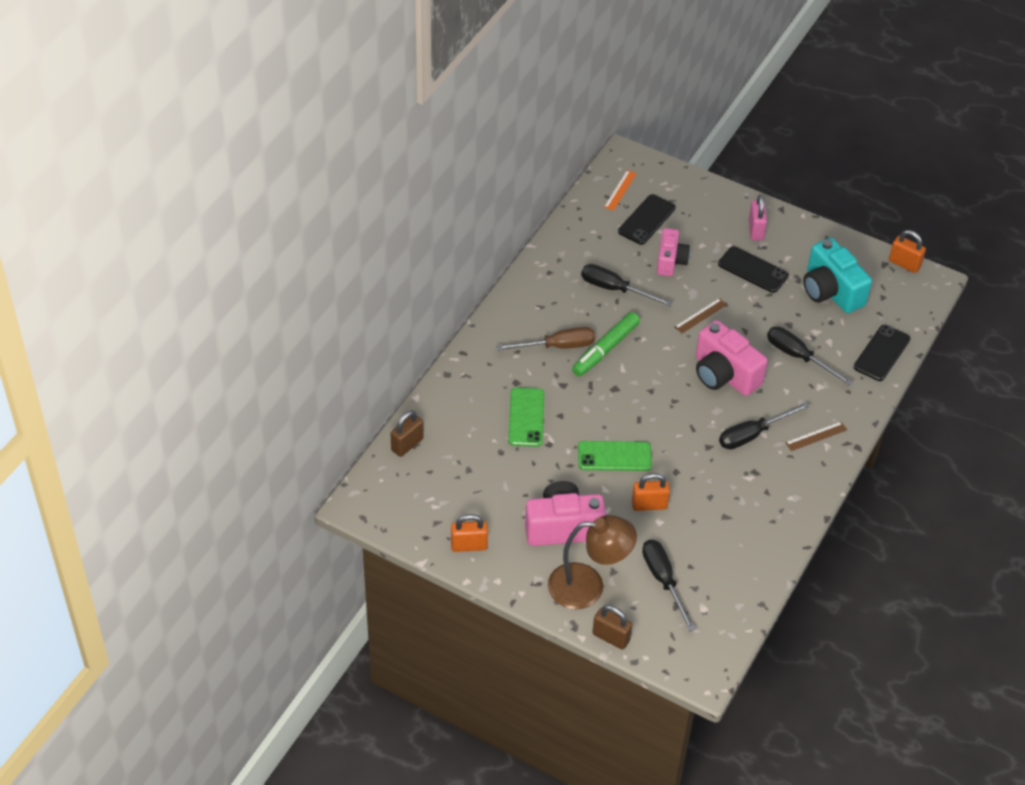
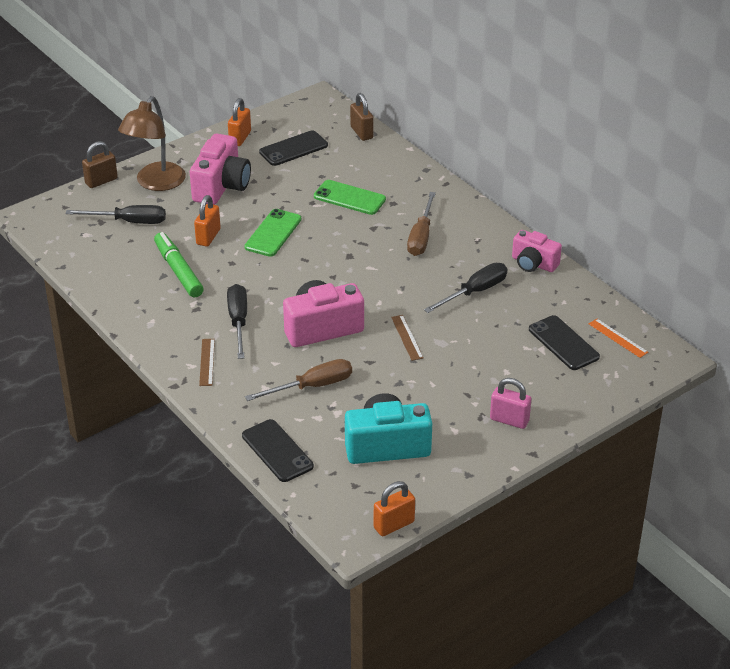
camera: 115 degrees right, 10 degrees down
green marker [572,312,640,377] -> green marker moved to [154,232,204,298]
pink camera [657,228,690,276] -> pink camera moved to [512,230,562,272]
black phone [718,246,789,293] -> black phone moved to [259,130,328,166]
black screwdriver [767,326,853,385] -> brown screwdriver [245,359,352,401]

